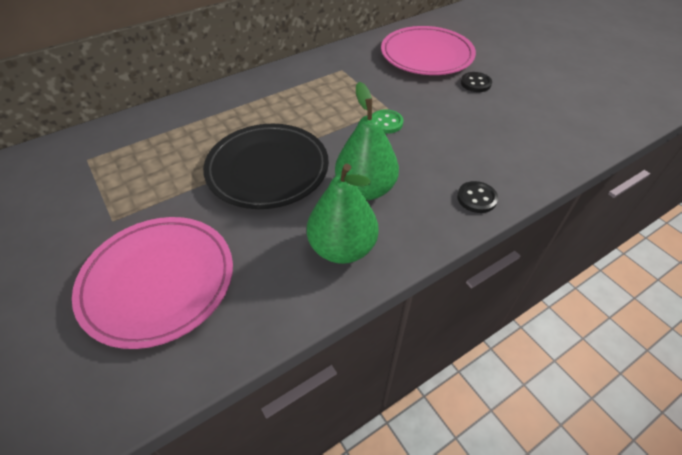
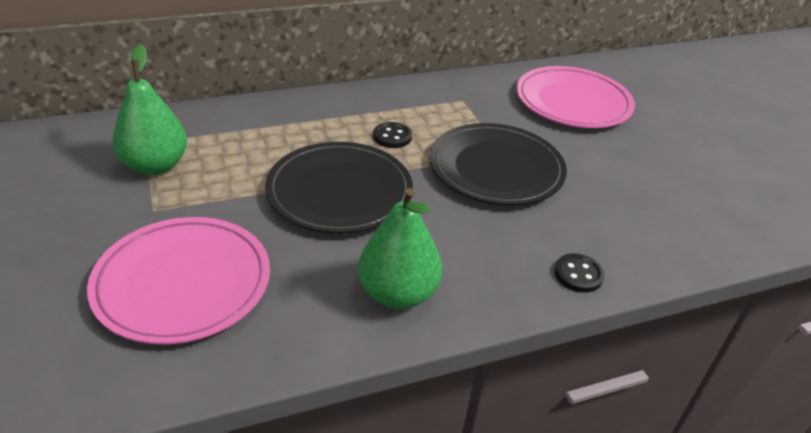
camera: 10 degrees right, 10 degrees down
green pear [335,82,399,200] -> green pear moved to [112,44,187,175]
green button [372,109,403,134] -> black plate [430,123,567,206]
black button [461,72,492,92] -> black button moved to [373,122,412,148]

